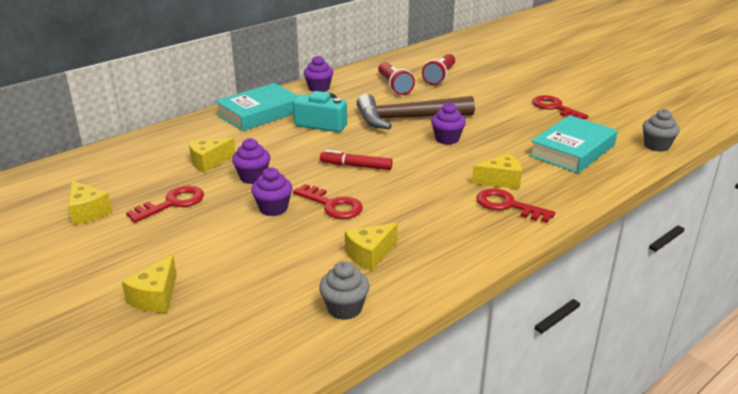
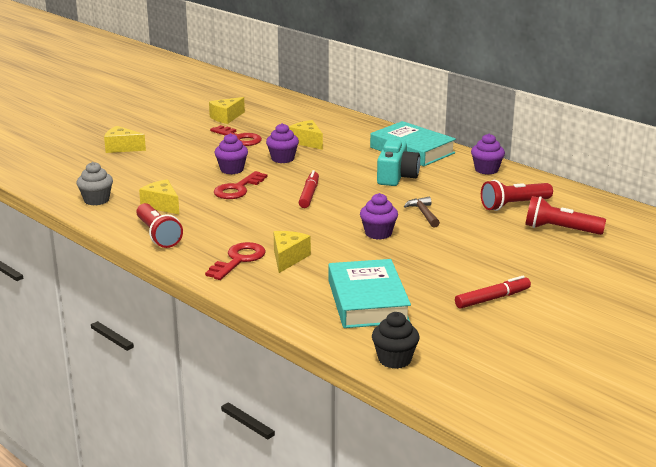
camera: 85 degrees right, 5 degrees down
brown hammer [357,94,475,129] -> brown hammer [404,197,440,228], size x0.43
yellow cheese [472,154,522,189] -> yellow cheese turned 150 degrees counterclockwise [273,231,311,273]
turquoise book [529,115,618,173] -> turquoise book turned 45 degrees clockwise [328,259,411,328]
red key [532,95,588,119] -> red marker [455,276,531,309]
grey cupcake [643,109,680,152] -> black cupcake [372,312,420,369]
none -> red flashlight [136,203,183,248]

